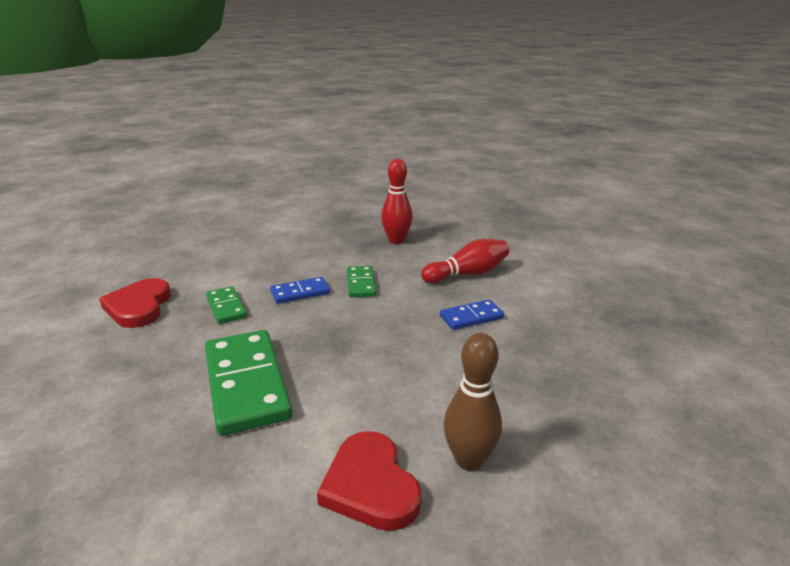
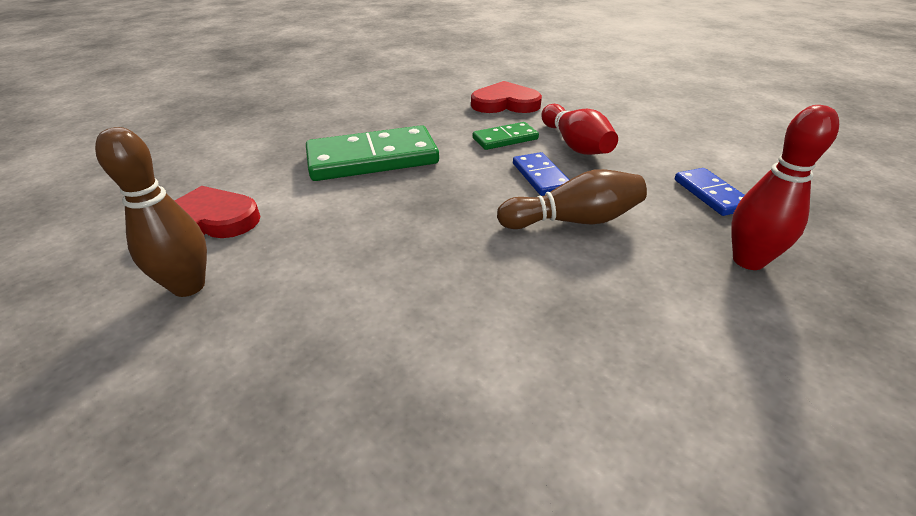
camera: 95 degrees right, 10 degrees up
green domino [347,266,376,297] -> brown bowling pin [497,169,647,229]
red bowling pin [421,239,509,284] -> red bowling pin moved to [541,104,618,155]
blue domino [440,300,504,330] -> blue domino moved to [675,168,745,216]

